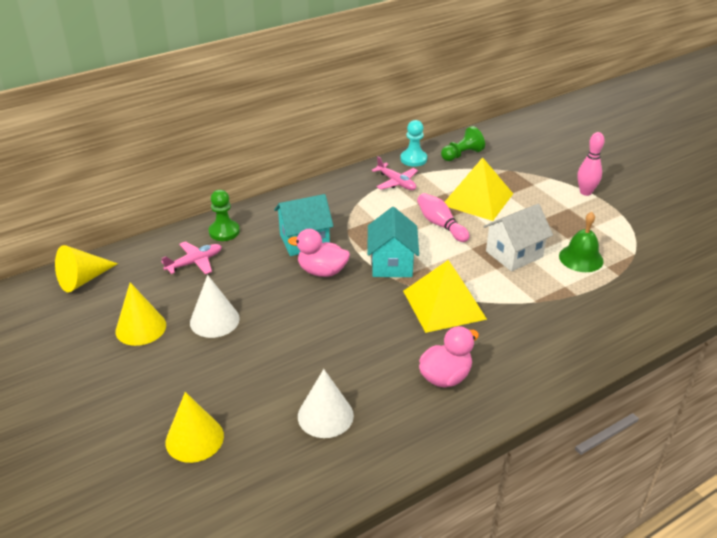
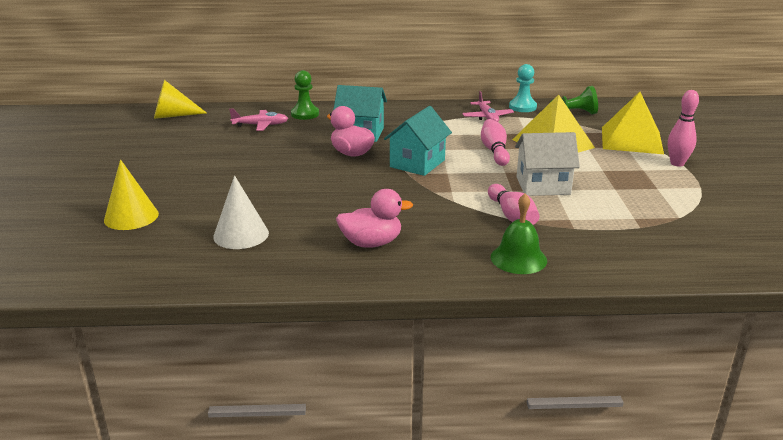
camera: 30 degrees right, 10 degrees down
yellow cone [115,282,166,346] -> none
white cone [190,275,240,338] -> none
yellow pyramid [403,260,487,333] -> yellow pyramid moved to [602,92,664,154]
green bell [559,212,604,272] -> green bell moved to [491,194,547,274]
none -> pink bowling pin [488,184,539,225]

